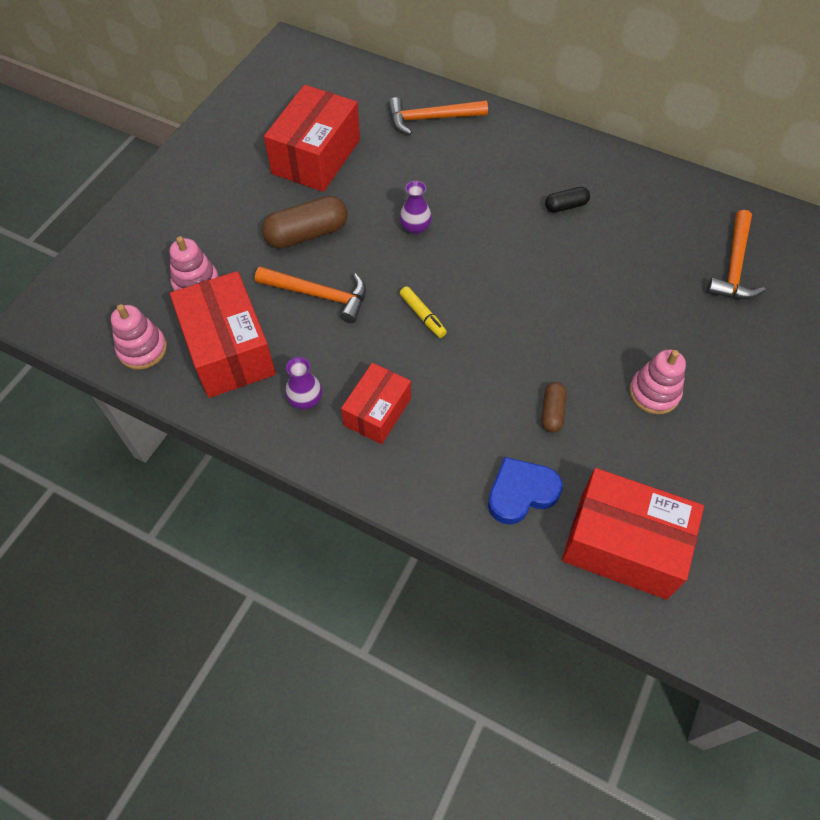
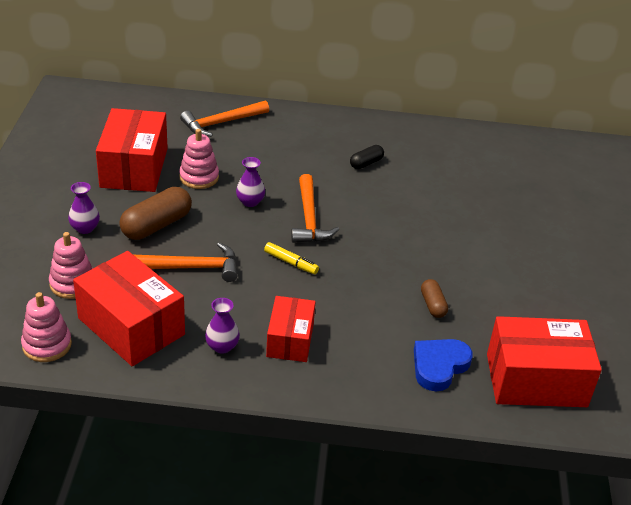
camera: 25 degrees left, 20 degrees down
pink stacking toy [629,349,686,415] -> pink stacking toy moved to [179,129,219,189]
orange hammer [707,210,766,299] -> orange hammer moved to [291,174,339,243]
none -> purple vase [68,182,100,234]

